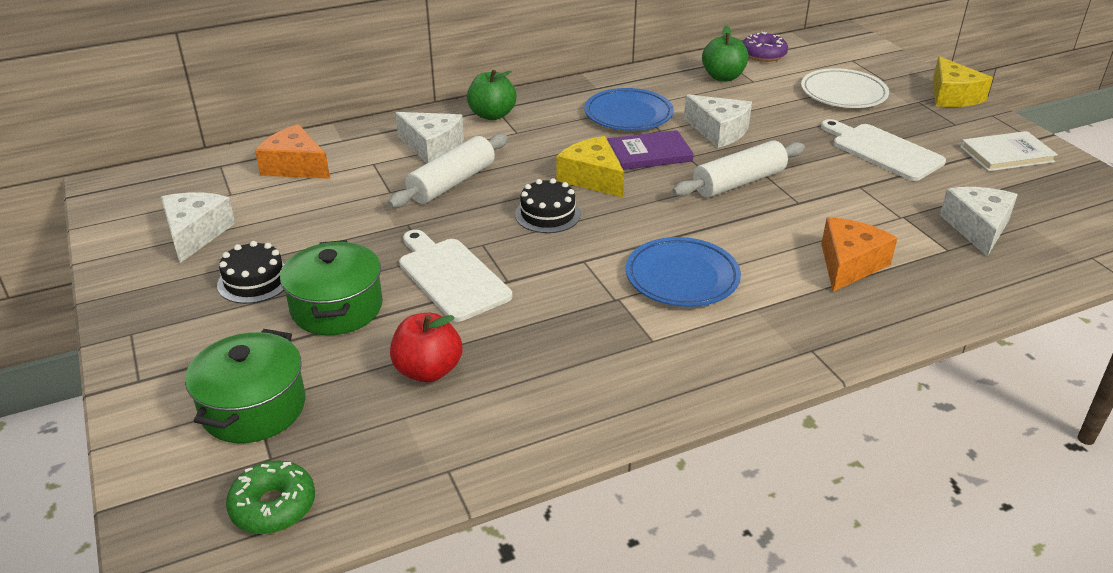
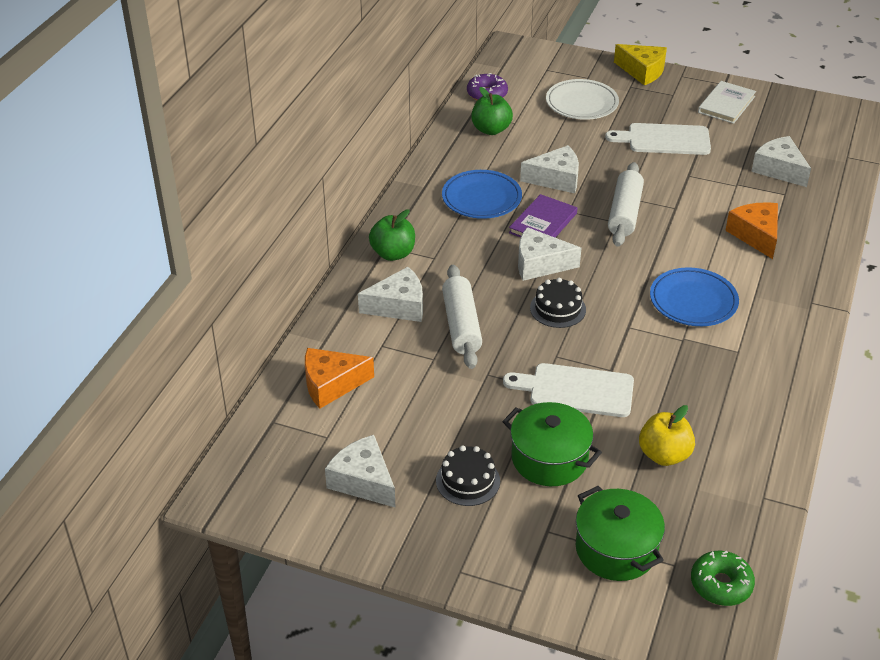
camera: 45 degrees left, 5 degrees up
red apple [390,312,462,382] -> yellow apple [639,405,695,466]
yellow cheese [557,136,624,197] -> white cheese [518,227,581,281]

